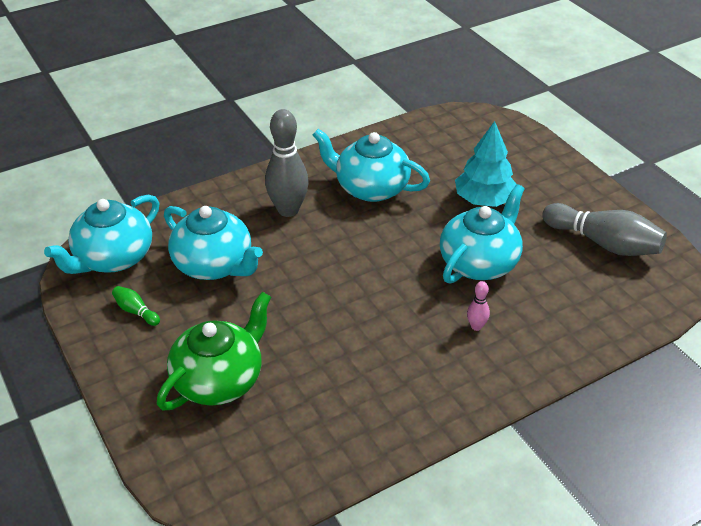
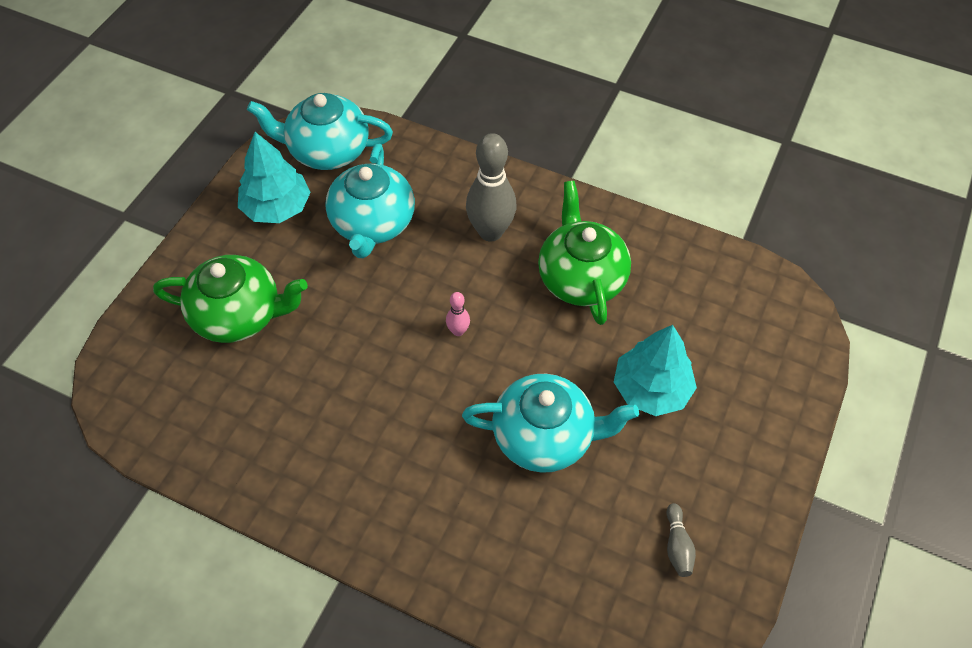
camera: 55 degrees right, 15 degrees up
green bowling pin [112,286,160,326] -> turquoise tree [238,132,311,223]
turquoise teapot [313,129,430,202] -> green teapot [538,181,631,325]
pink bowling pin [467,281,490,331] -> pink bowling pin moved to [446,292,470,336]
grey bowling pin [542,203,667,256] -> grey bowling pin [667,503,696,577], size x0.46

